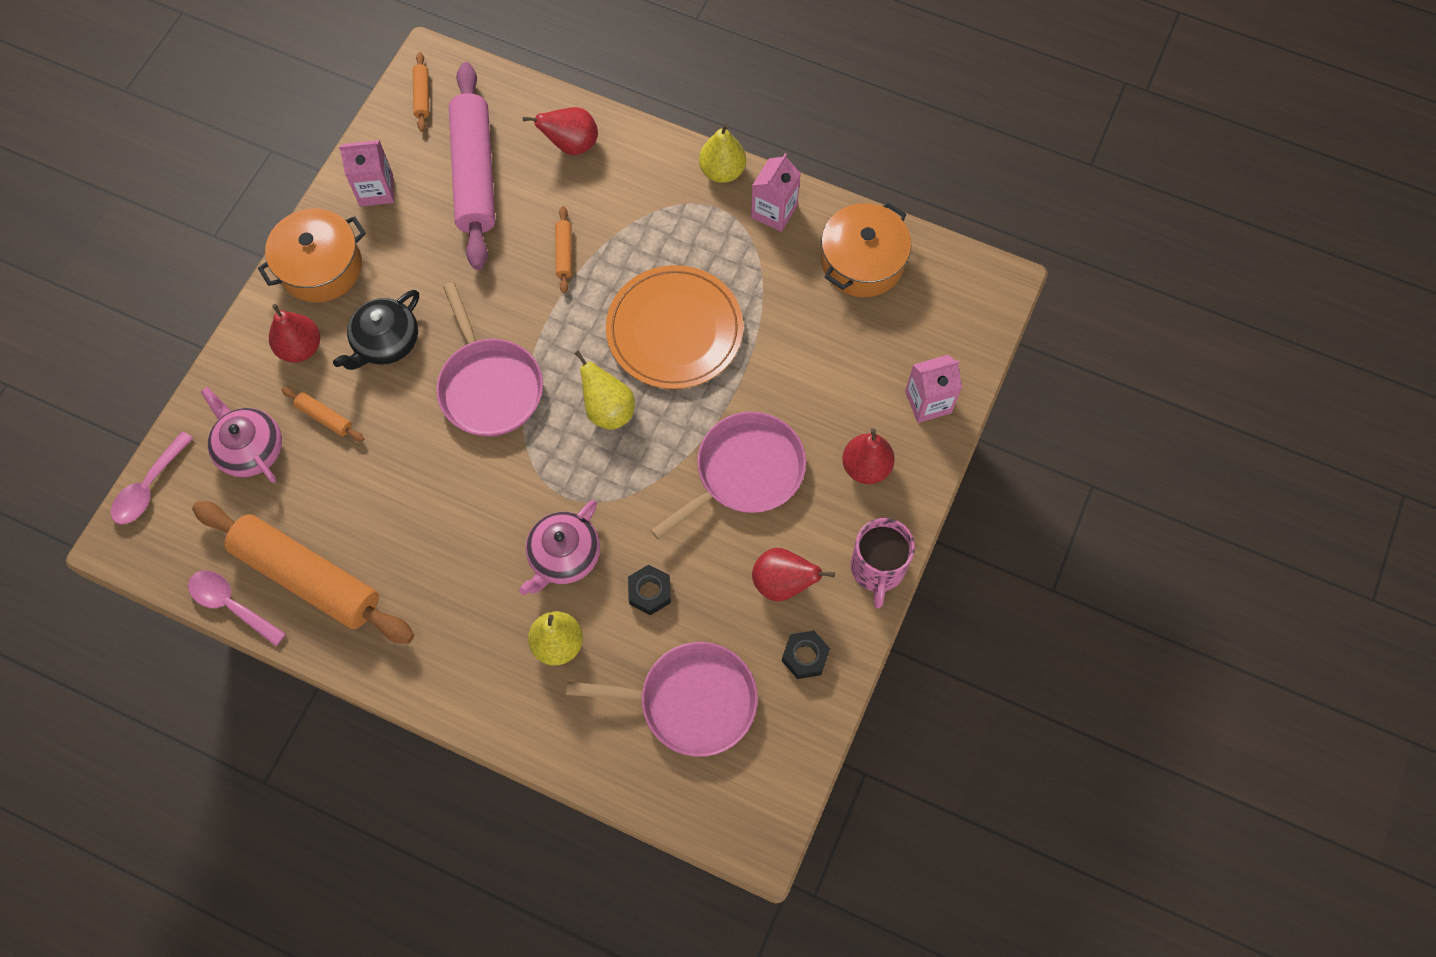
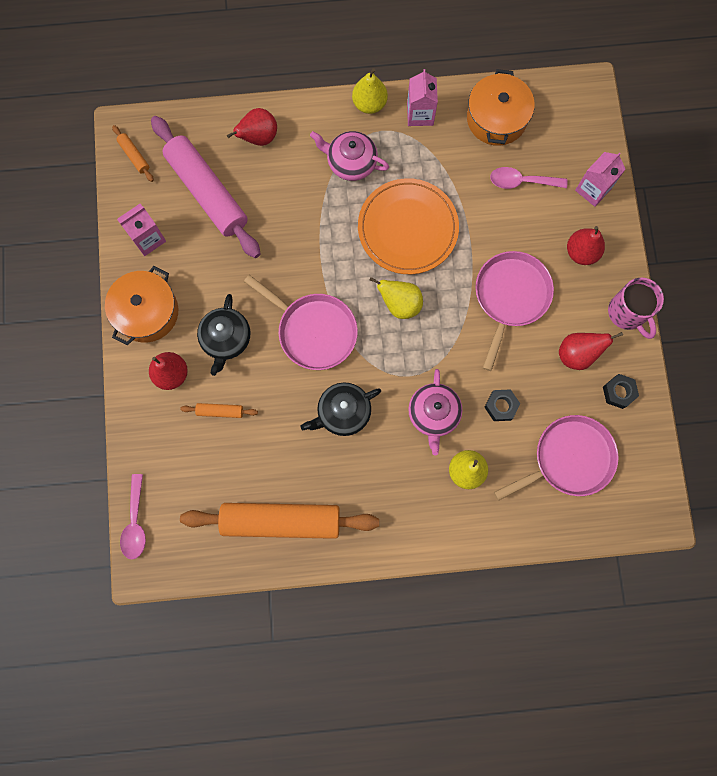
camera: 30 degrees left, 10 degrees up
pink spoon [188,570,286,646] -> pink spoon moved to [490,167,568,189]
pink teapot [201,387,282,483] -> pink teapot moved to [310,131,389,181]
orange rolling pin [555,206,572,293] -> none
none -> black teapot [301,382,381,436]

